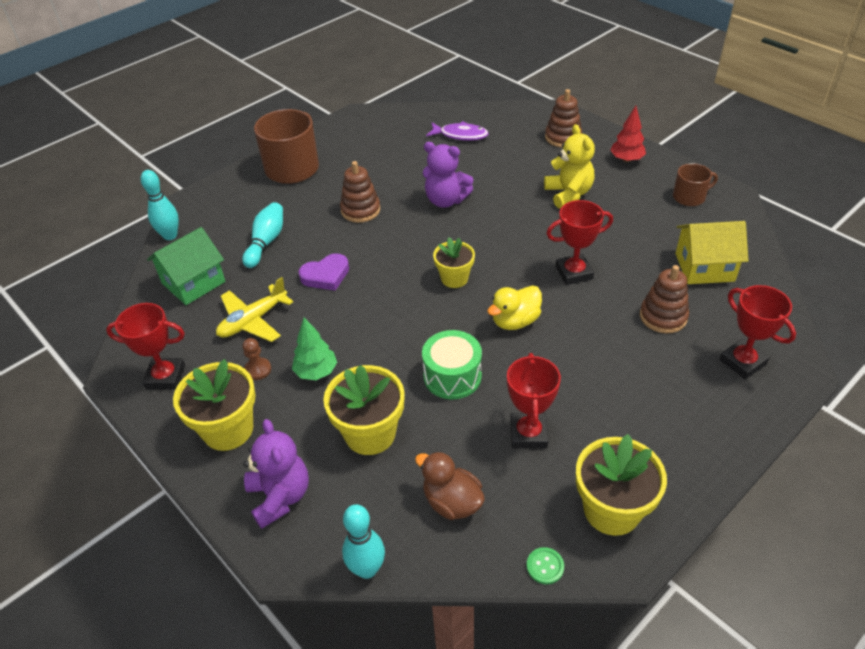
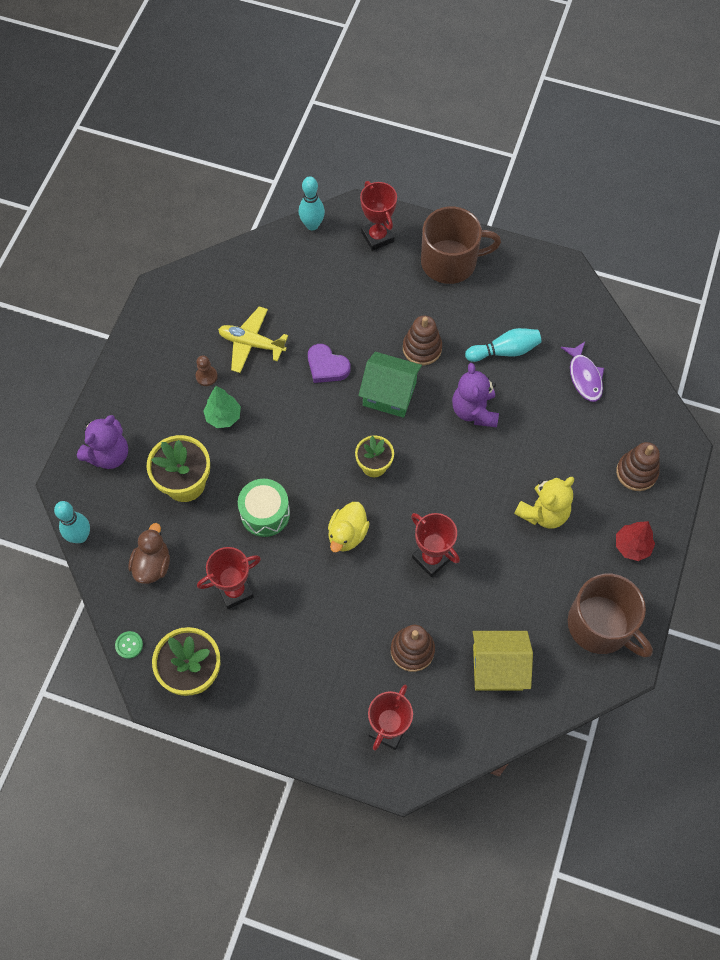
camera: 60 degrees right, 20 degrees up
red trophy [106,303,185,390] -> red trophy moved to [360,181,397,251]
green house [147,227,226,305] -> green house moved to [359,352,422,418]
yellow flower pot [173,359,256,451] -> none
turquoise bowling pin [242,202,283,268] -> turquoise bowling pin moved to [465,328,542,362]
yellow duck [487,285,542,330] -> yellow duck turned 90 degrees counterclockwise [328,502,370,552]
brown mug [673,163,718,206] -> brown mug [568,574,653,658], size x1.85
yellow house [675,221,749,284] -> yellow house turned 60 degrees counterclockwise [473,631,533,691]

